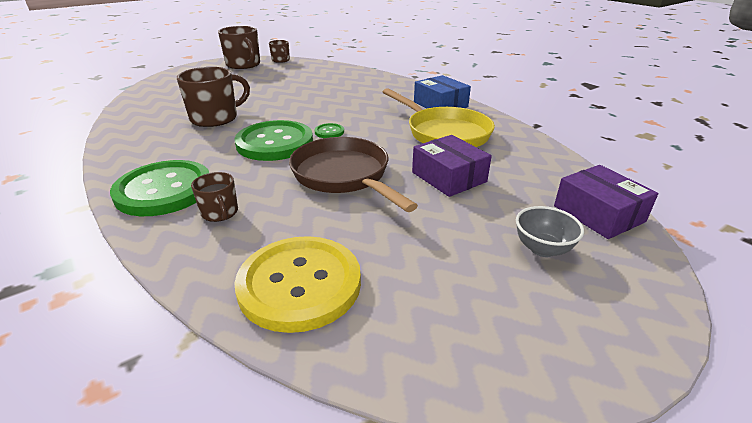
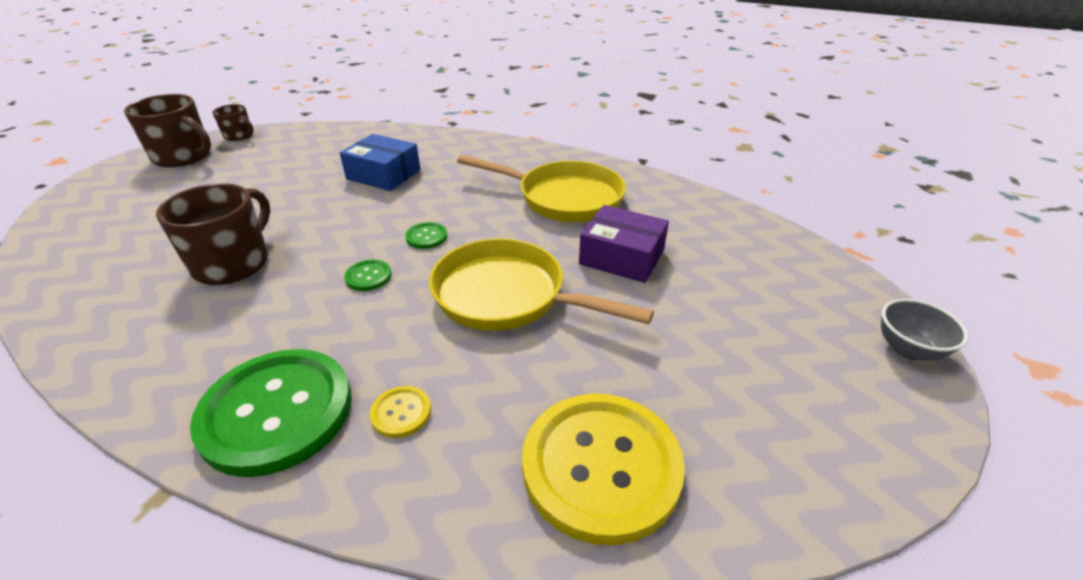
camera: 30 degrees left, 5 degrees up
brown mug [191,172,238,222] -> yellow button [370,386,431,438]
green button [234,120,313,161] -> green button [344,260,392,291], size x0.41
brown pan [289,137,418,212] -> yellow pan [429,238,654,331]
blue box [414,75,471,108] -> blue box moved to [340,134,421,191]
grey bowl [516,206,584,257] -> grey bowl moved to [881,299,968,361]
purple box [554,165,658,239] -> none

